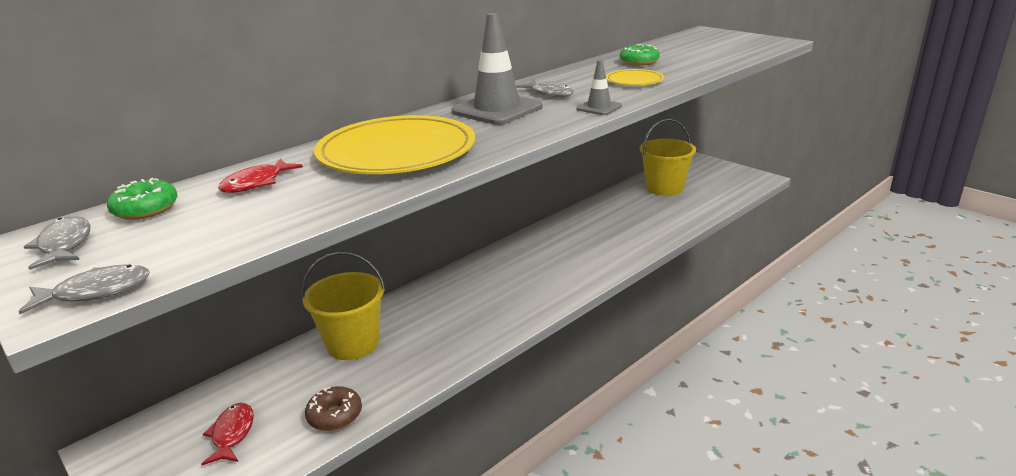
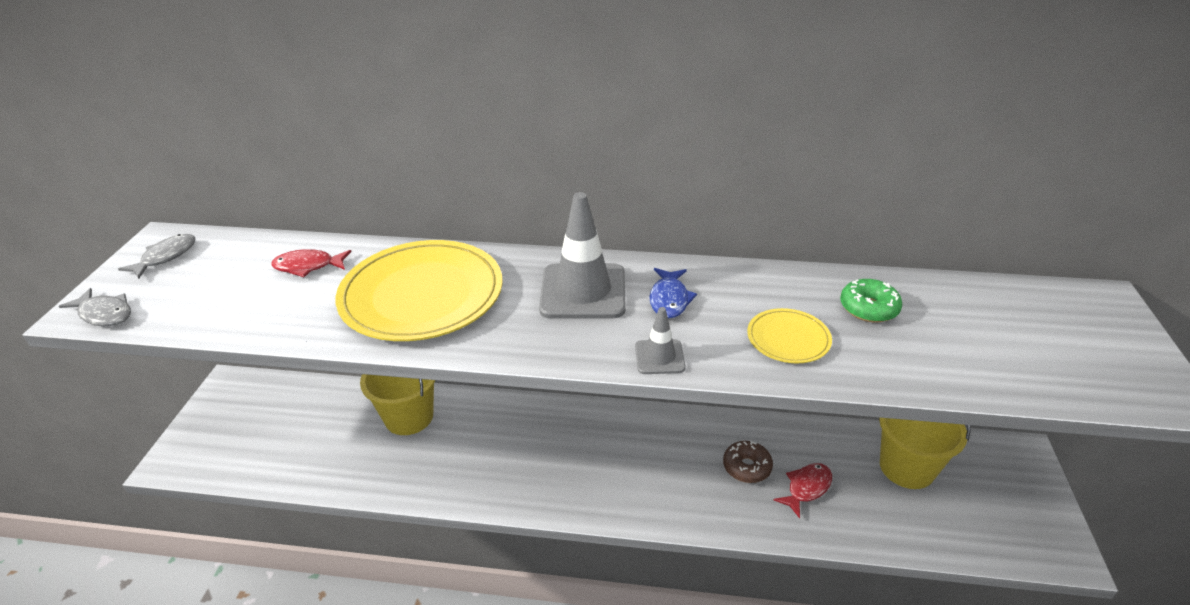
camera: 50 degrees right, 10 degrees up
green donut [107,178,178,220] -> none
red fish [201,403,254,465] -> red fish moved to [774,463,832,518]
brown donut [305,386,362,431] -> brown donut moved to [723,441,773,483]
grey fish [516,80,574,97] -> blue fish [650,268,697,318]

